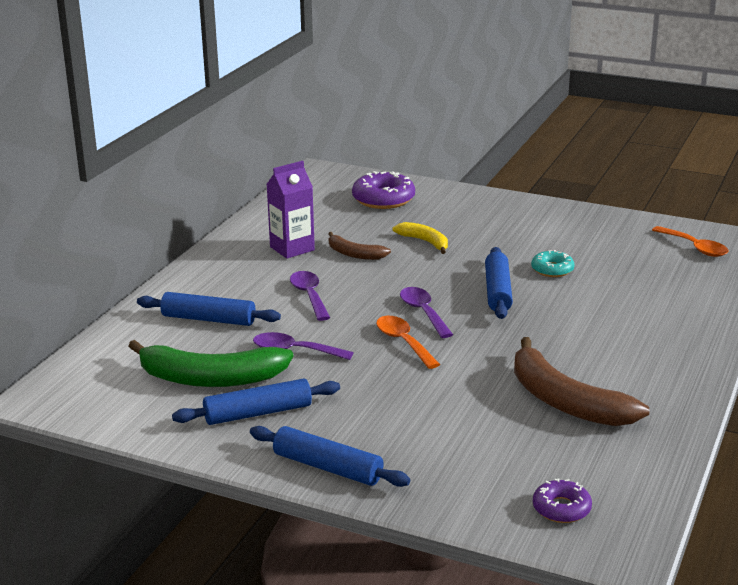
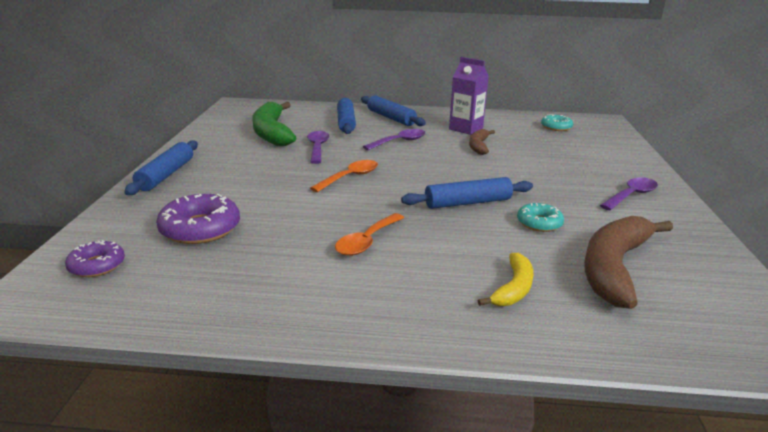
camera: 70 degrees right, 0 degrees up
blue rolling pin [172,379,340,425] -> blue rolling pin moved to [361,95,426,126]
purple donut [352,171,415,209] -> purple donut moved to [156,194,240,244]
yellow banana [393,222,448,254] -> yellow banana moved to [478,253,534,306]
purple spoon [400,287,453,338] -> purple spoon moved to [600,177,658,210]
brown banana [514,337,650,426] -> brown banana moved to [584,216,673,309]
orange spoon [652,226,729,257] -> orange spoon moved to [335,213,404,256]
none -> turquoise donut [541,114,573,131]

